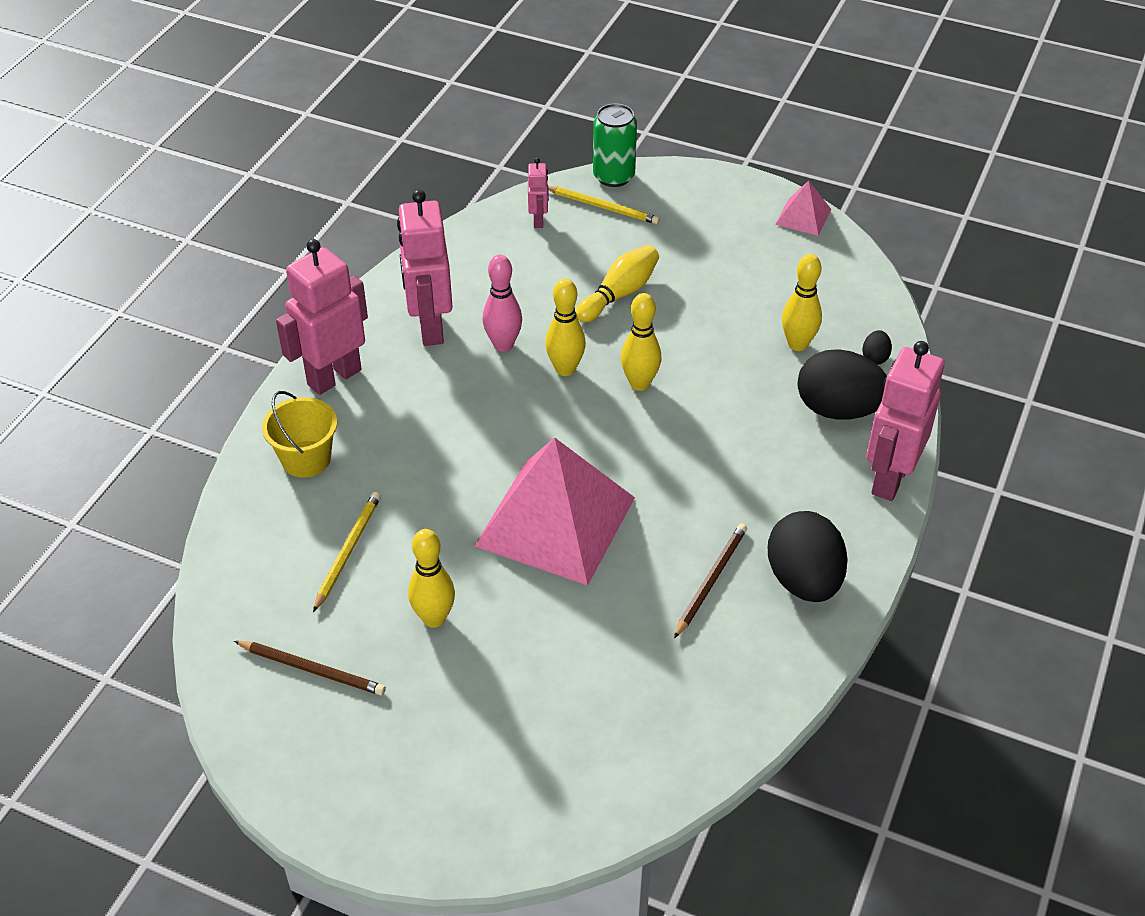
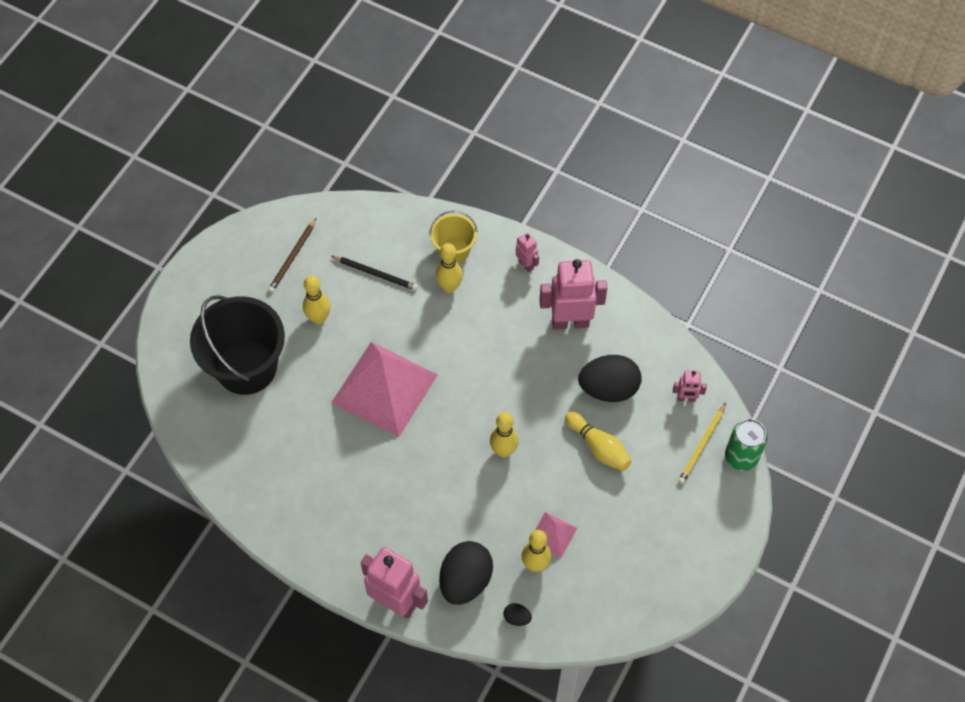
camera: 95 degrees right, 15 degrees up
pink robot [276,239,368,395] -> pink robot [516,233,539,272], size x0.48
yellow pencil [313,492,381,612] -> black pencil [331,256,418,291]
pink bowling pin [483,255,522,352] -> none
yellow bowling pin [545,279,586,376] -> yellow bowling pin moved to [436,243,463,293]
brown pencil [674,524,747,638] -> none
black egg [768,511,848,602] -> black egg moved to [578,355,642,402]
pink pyramid [775,181,832,236] -> pink pyramid moved to [536,512,577,558]
none -> black bucket [190,295,285,395]

